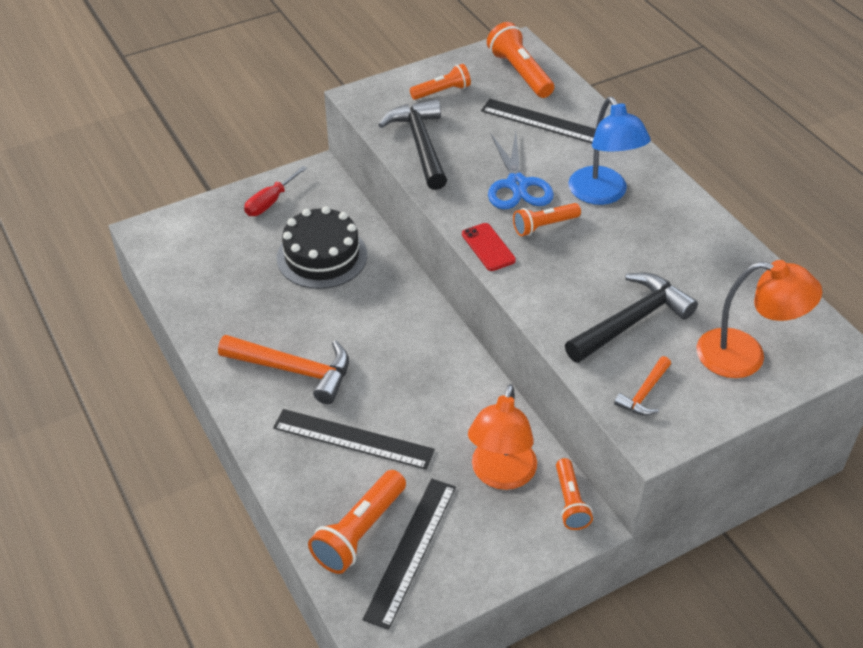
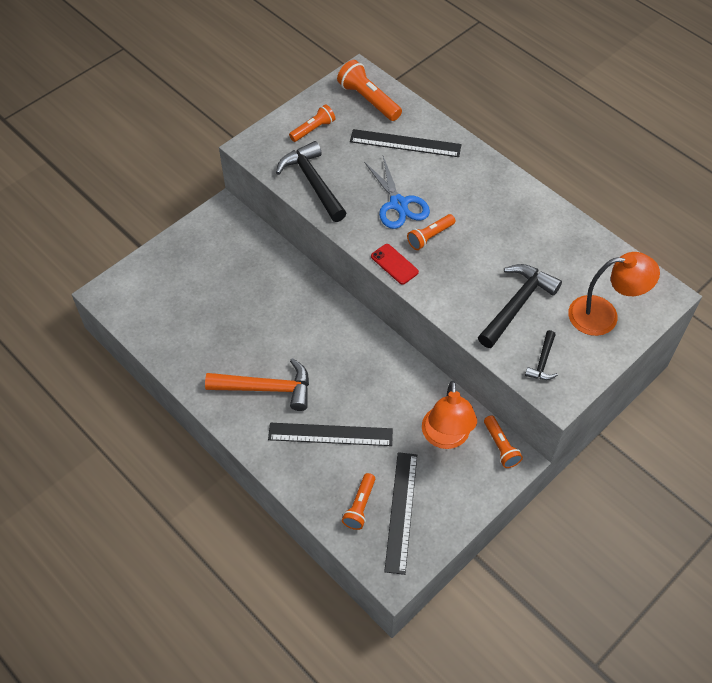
camera: 15 degrees left, 10 degrees up
red screwdriver [244,166,307,216] -> none
black cake [277,206,367,289] -> none
orange flashlight [308,470,406,574] -> orange flashlight [342,473,375,530], size x0.65
blue lamp [569,97,651,205] -> none
orange hammer [614,356,671,416] -> black hammer [525,330,558,380]

